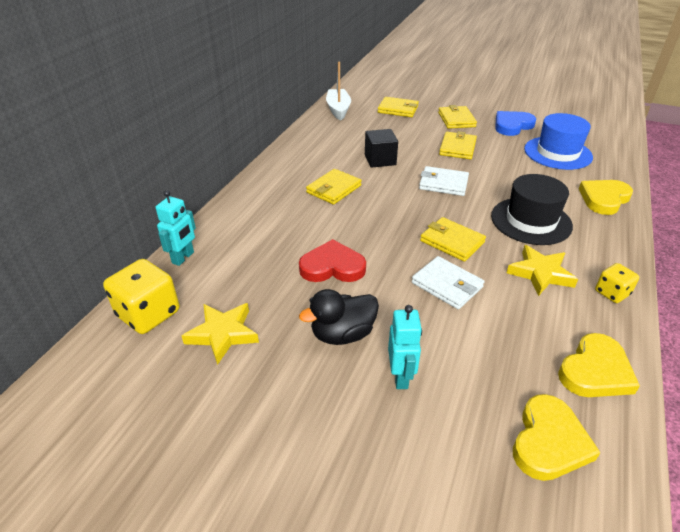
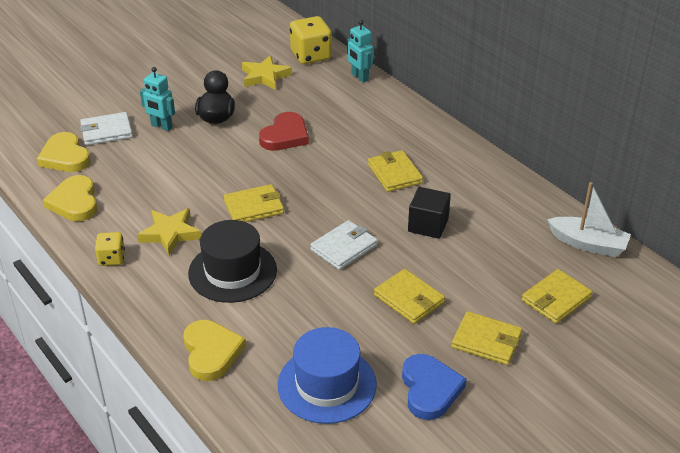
camera: 120 degrees right, 0 degrees up
white wallet [412,256,484,309] -> white wallet moved to [80,112,133,145]

